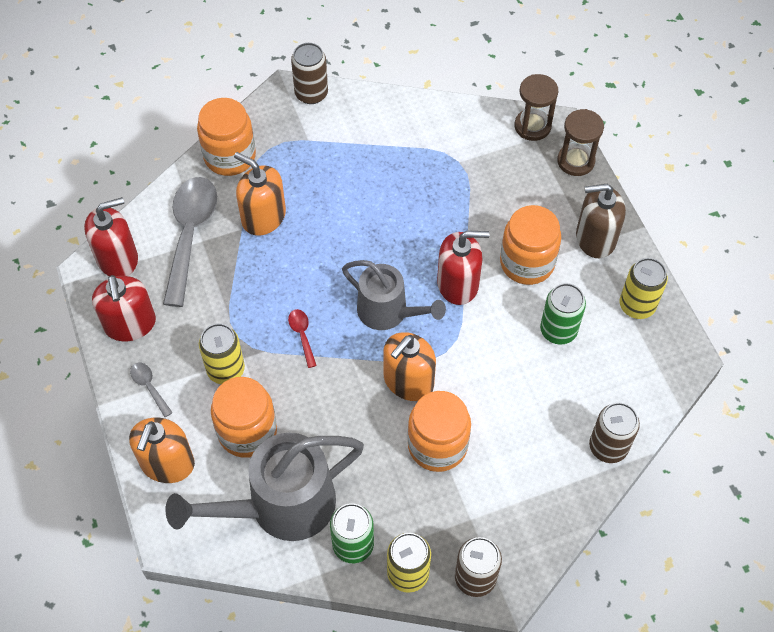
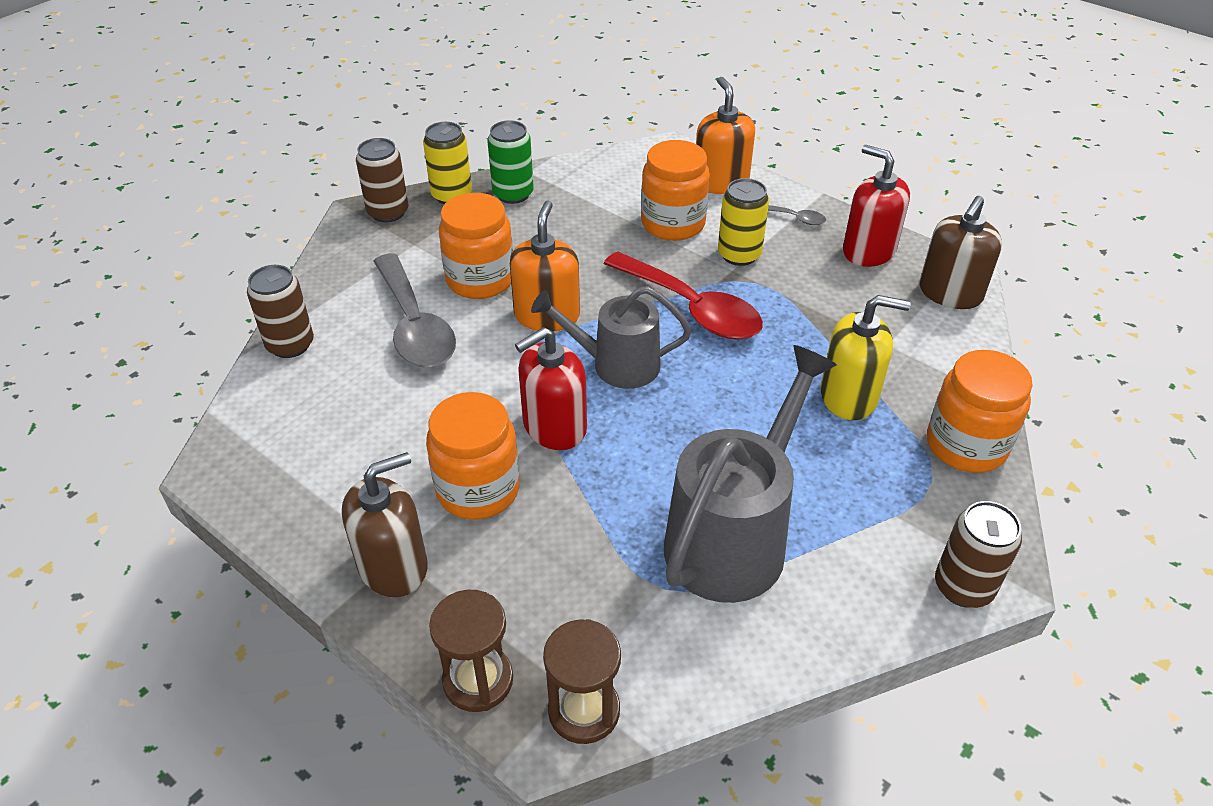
camera: 150 degrees right, 15 degrees down
red soap dispenser [84,197,138,277] -> brown soap dispenser [919,196,1002,309]
grey spoon [163,177,217,307] -> grey spoon moved to [374,253,456,368]
grey watering can [166,433,364,541] -> grey watering can moved to [664,345,837,603]
orange soap dispenser [234,152,286,236] -> yellow soap dispenser [821,295,911,420]
red spoon [288,309,317,368] -> red spoon [603,252,763,340], size x2.34
green can [540,283,586,345] -> none
yellow can [620,258,668,319] -> none

